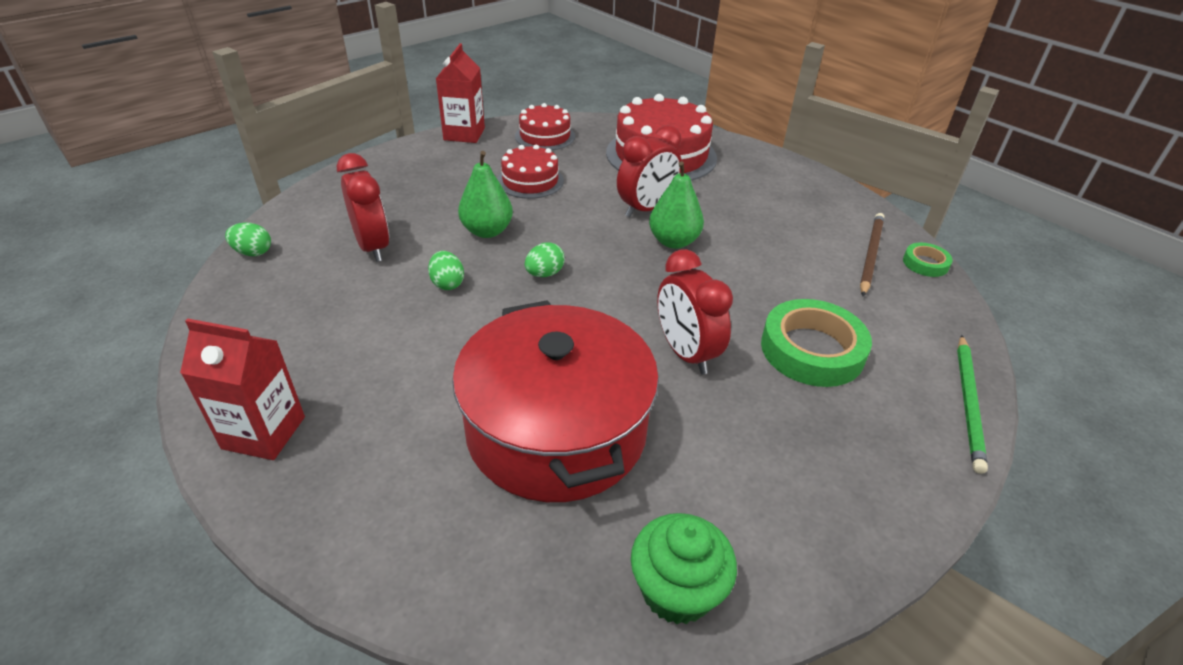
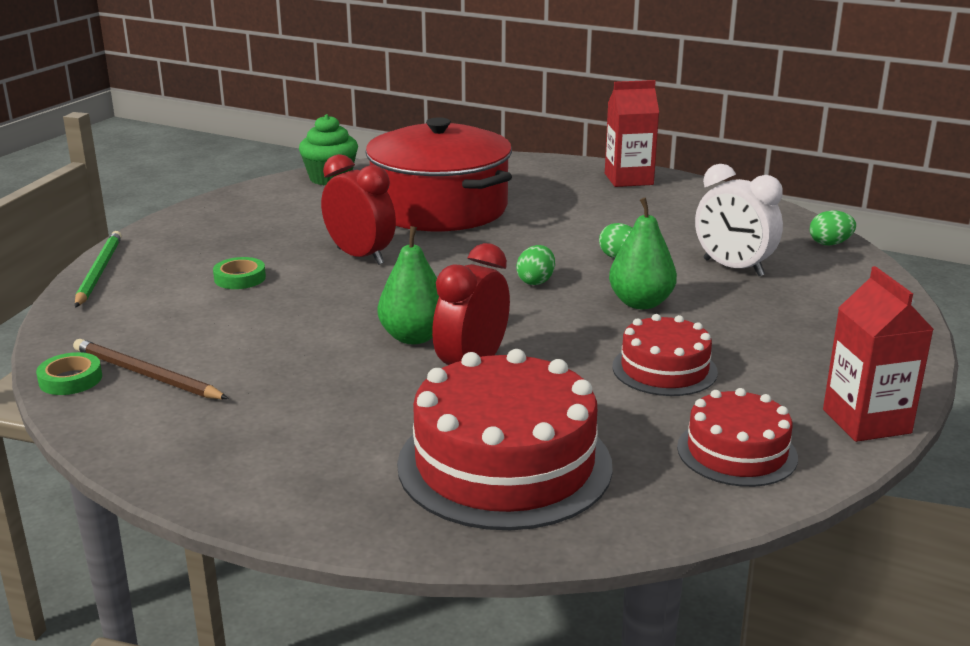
camera: 160 degrees right, 15 degrees down
red clock [337,153,389,262] -> white clock [695,164,783,276]
green tape [761,299,872,387] -> green tape [213,257,266,289], size x0.50
brown pencil [860,213,884,296] -> brown pencil turned 120 degrees clockwise [73,339,229,399]

